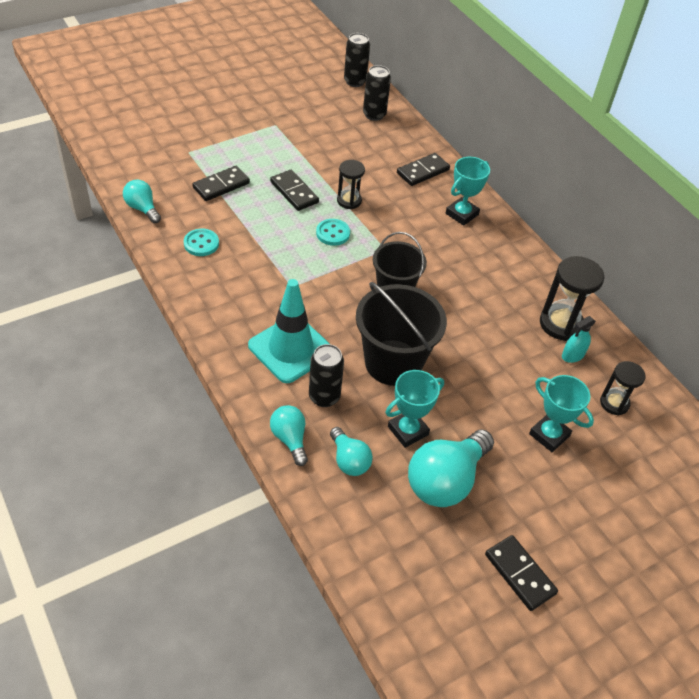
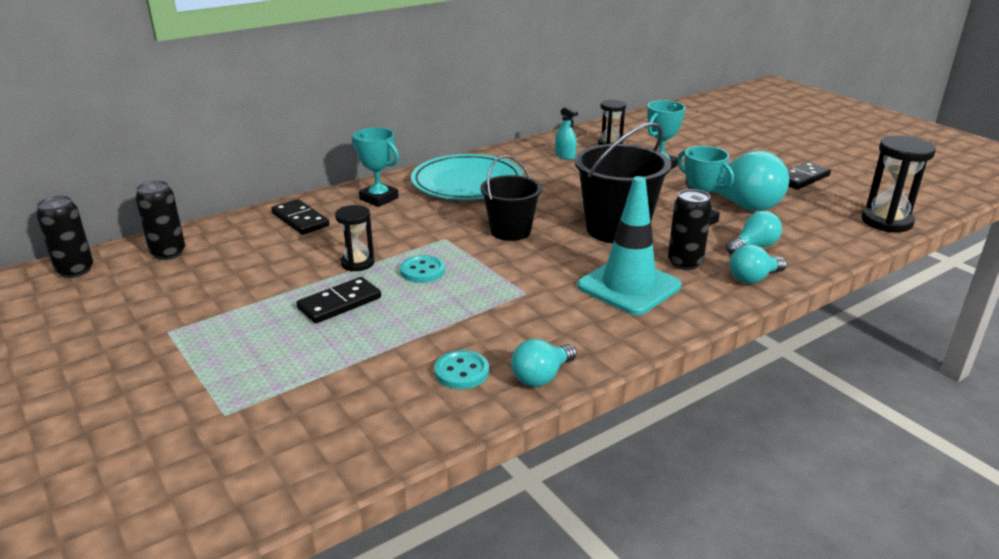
camera: 90 degrees left, 20 degrees down
turquoise light bulb [123,180,161,223] -> turquoise light bulb moved to [511,339,577,387]
black domino [192,166,250,201] -> none
black hourglass [540,256,604,341] -> black hourglass moved to [861,136,936,232]
none -> turquoise plate [411,154,523,200]

